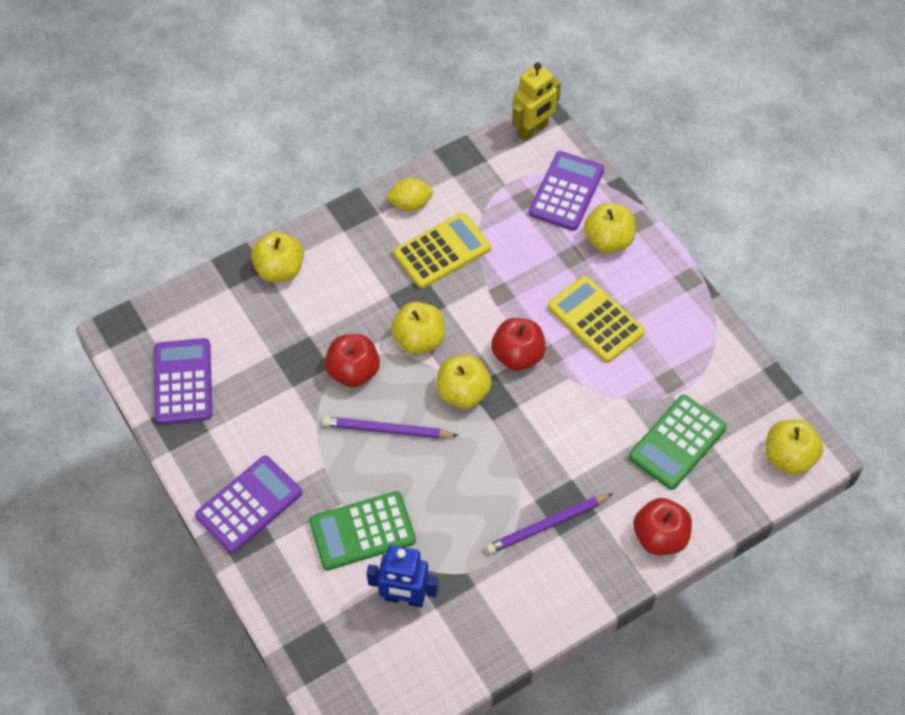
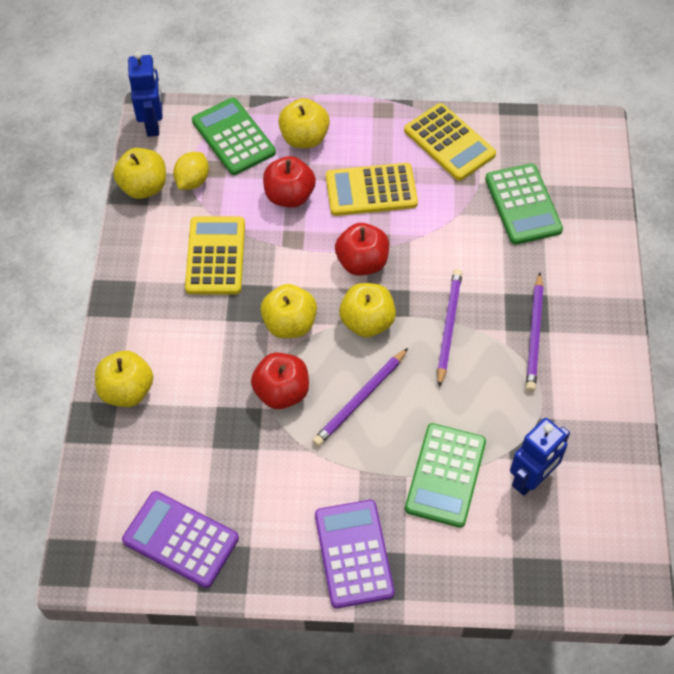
camera: 55 degrees left, 0 degrees up
yellow lemon [386,178,433,211] -> yellow lemon moved to [173,152,209,190]
yellow robot [512,62,561,141] -> blue robot [128,51,163,137]
purple calculator [529,151,604,231] -> green calculator [192,98,276,175]
red apple [633,498,692,555] -> red apple moved to [263,156,316,208]
yellow apple [766,419,823,475] -> yellow apple moved to [113,148,166,199]
none -> yellow calculator [404,103,496,181]
none -> purple pencil [437,269,462,387]

